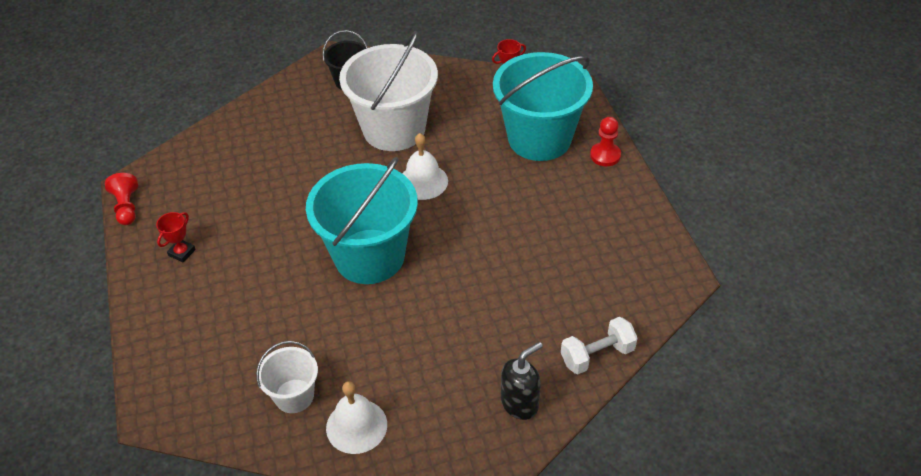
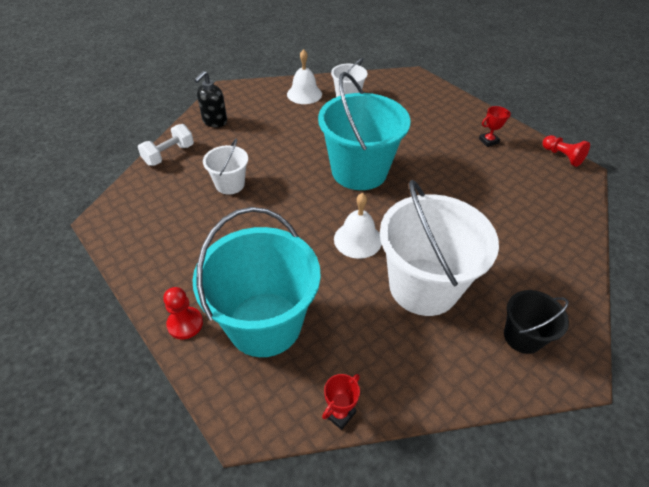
camera: 155 degrees right, 0 degrees up
red trophy [156,212,196,263] -> red trophy turned 60 degrees clockwise [479,106,511,147]
none -> white bucket [203,139,248,195]

